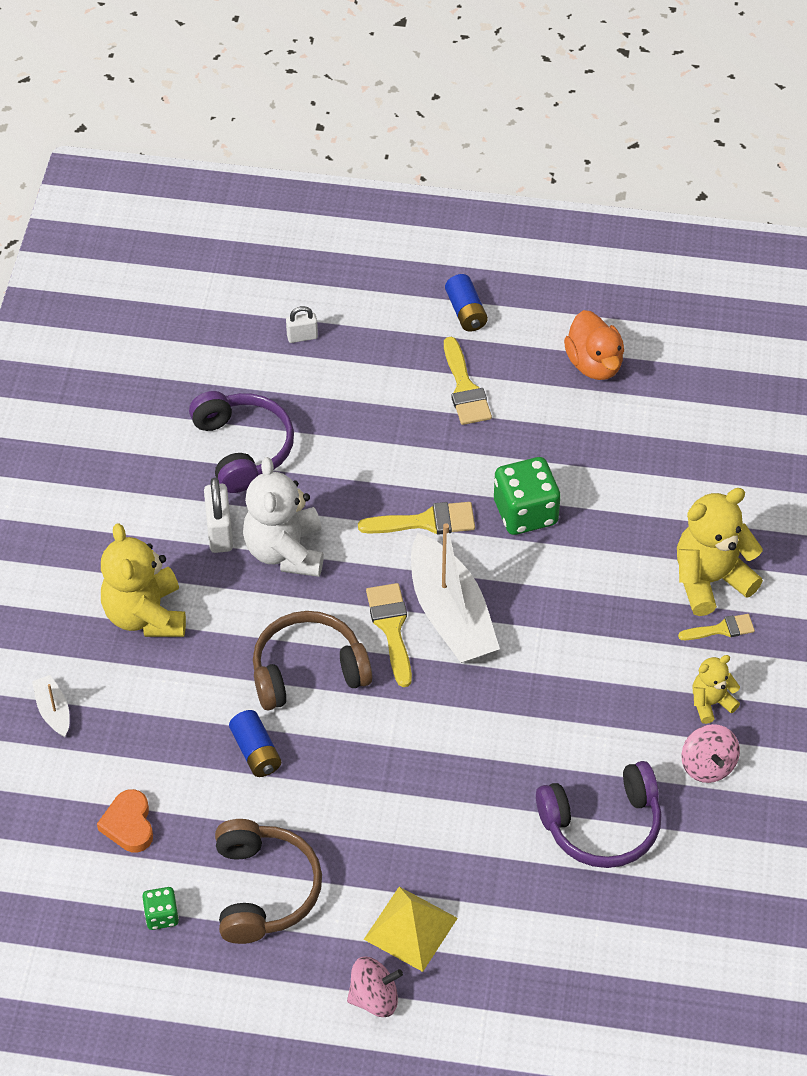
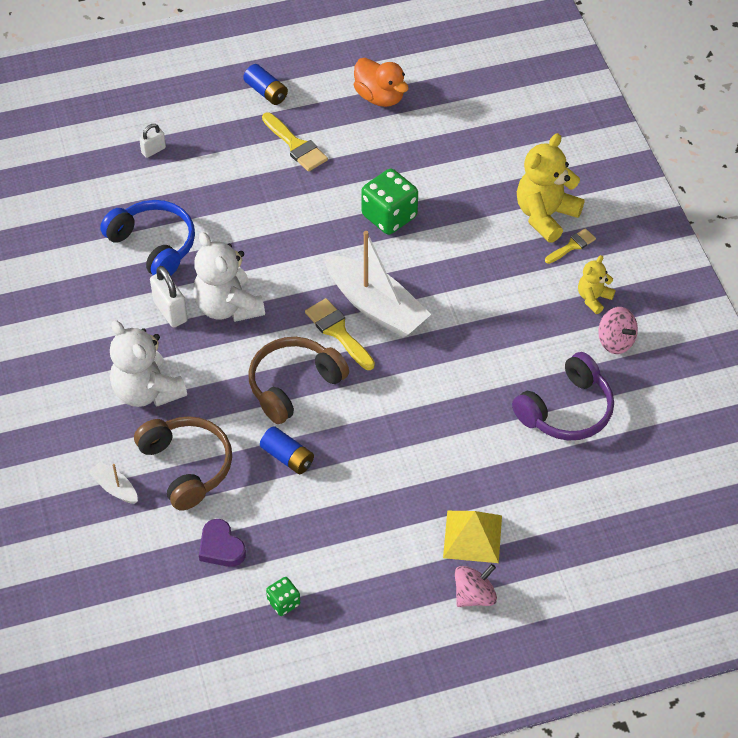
camera: 25 degrees left, 0 degrees up
orange heart [97,789,153,852] -> purple heart [199,519,246,567]
yellow teddy bear [101,523,186,637] -> white teddy bear [110,320,187,407]
purple headphones [189,391,294,493] -> blue headphones [100,200,195,276]
brown headphones [215,819,322,944] -> brown headphones moved to [134,416,232,511]
yellow brush [358,502,475,534] -> none

